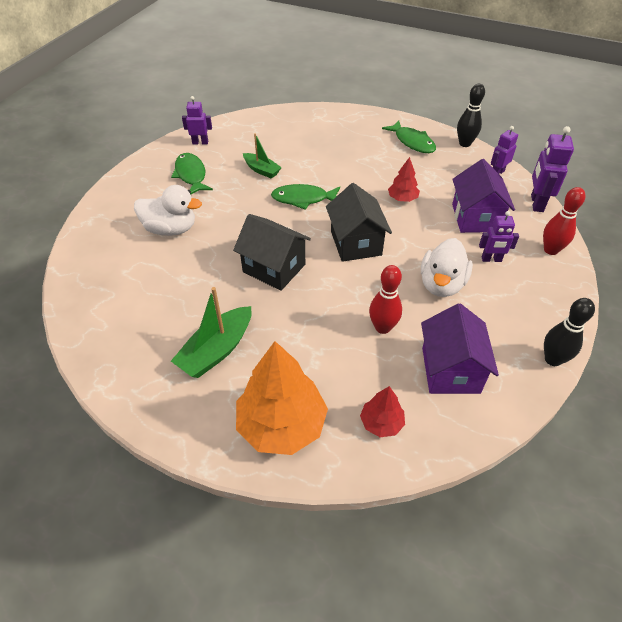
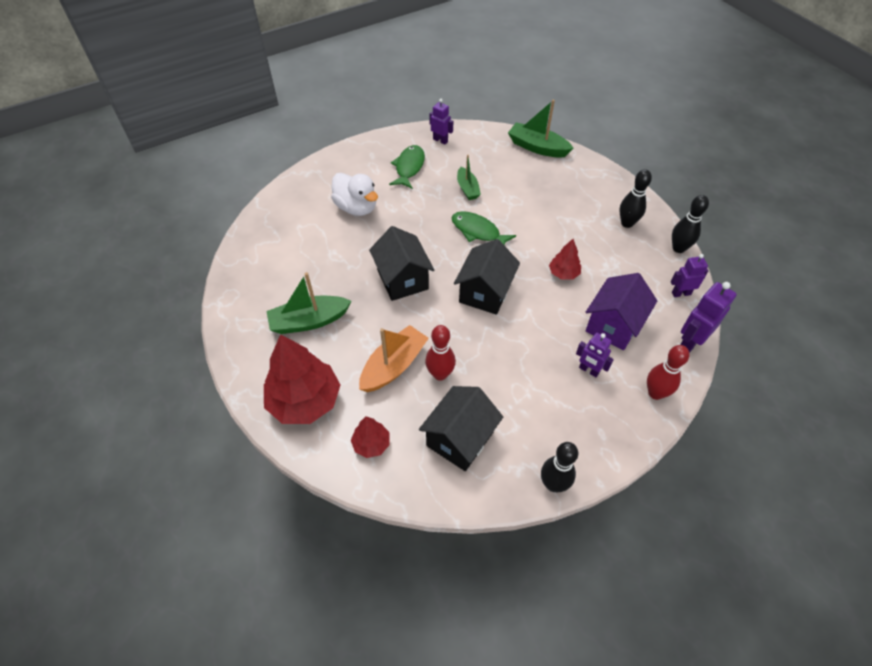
camera: 35 degrees right, 5 degrees up
orange tree [236,341,328,455] -> red tree [264,334,340,424]
green fish [382,121,436,153] -> black bowling pin [619,169,652,228]
white duck [421,238,473,297] -> none
purple house [421,303,499,394] -> black house [419,386,503,471]
none -> orange boat [359,325,429,392]
none -> green boat [508,100,574,158]

